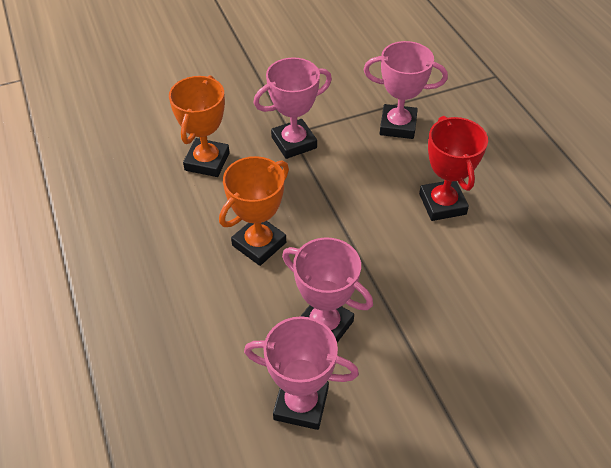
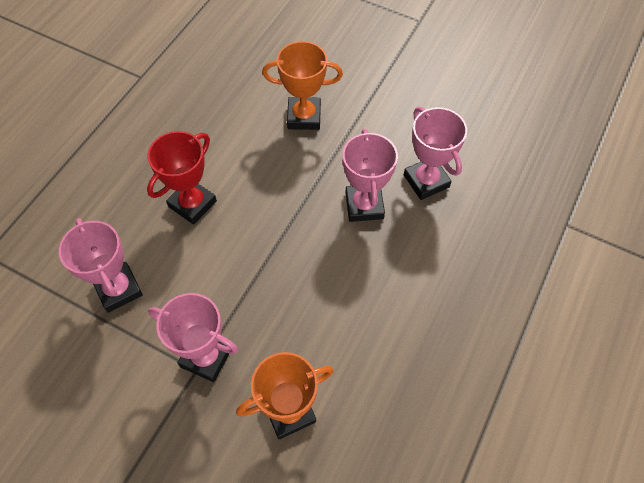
camera: 130 degrees left, 10 degrees up
orange trophy [219,156,289,266] -> orange trophy moved to [262,41,343,130]

